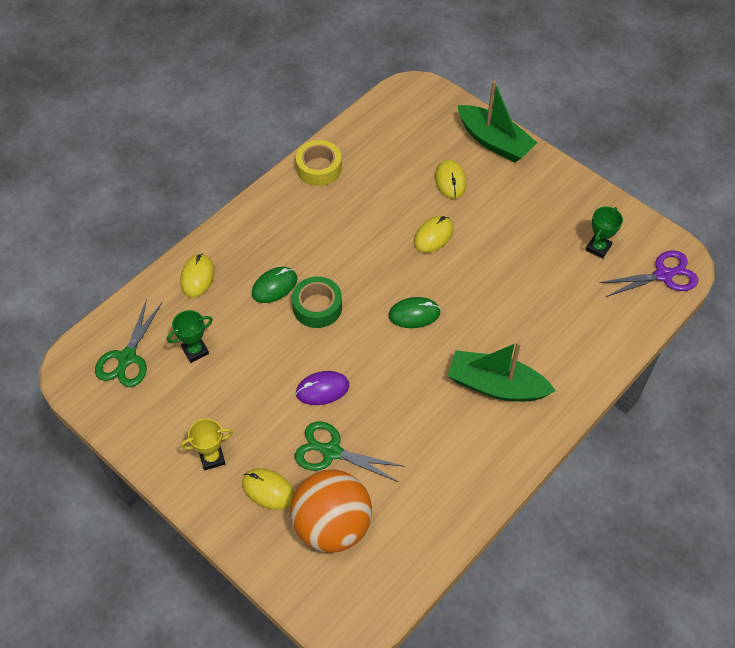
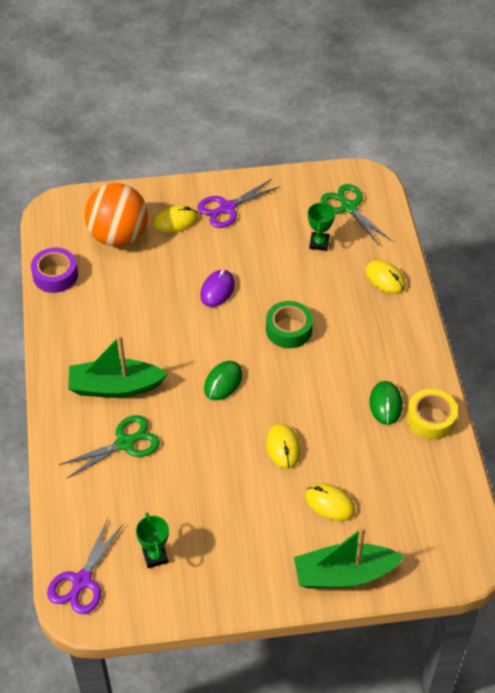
camera: 130 degrees right, 5 degrees down
yellow trophy [180,419,233,470] -> purple scissors [198,179,280,228]
green mouse [252,267,297,303] -> green mouse moved to [369,381,402,425]
green scissors [295,421,405,482] -> green scissors moved to [59,415,160,478]
green boat [448,341,556,401] -> green boat turned 150 degrees counterclockwise [68,335,167,398]
none -> purple tape [31,248,78,293]

